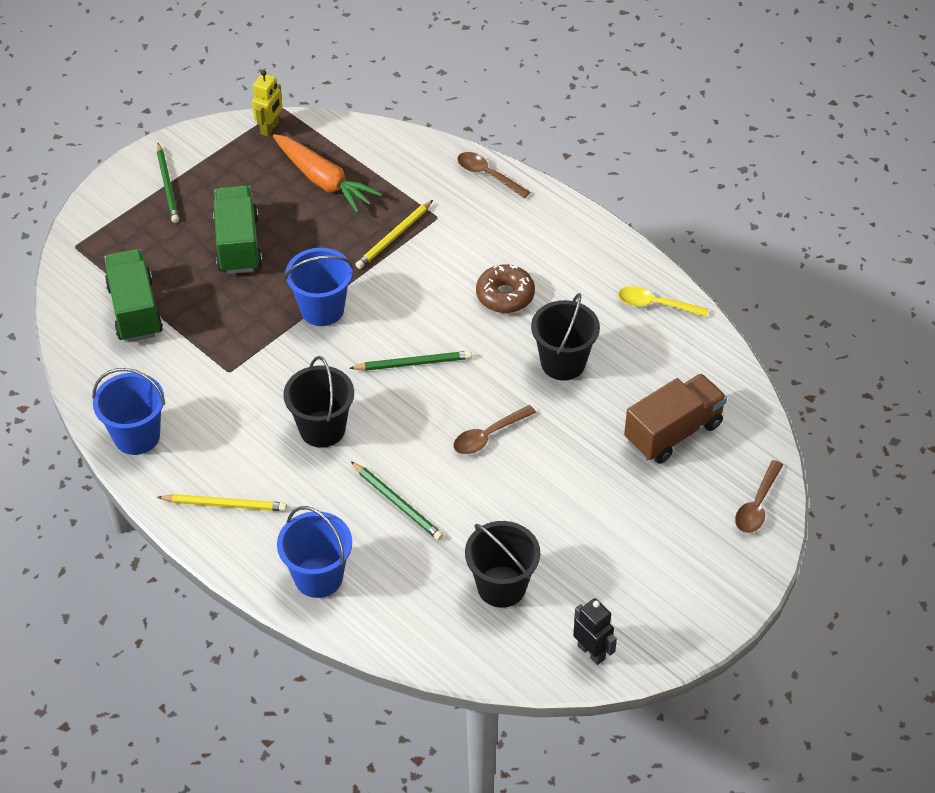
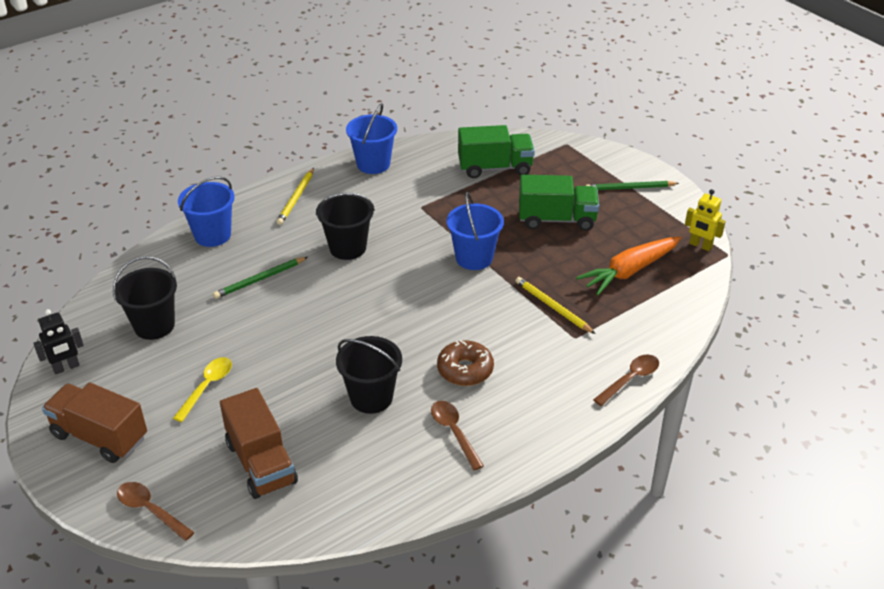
camera: 100 degrees right, 10 degrees down
green pencil [349,351,472,371] -> none
brown spoon [454,405,536,454] -> brown spoon moved to [431,401,484,470]
yellow spoon [618,286,708,317] -> yellow spoon moved to [173,357,232,422]
none -> brown truck [42,382,147,463]

